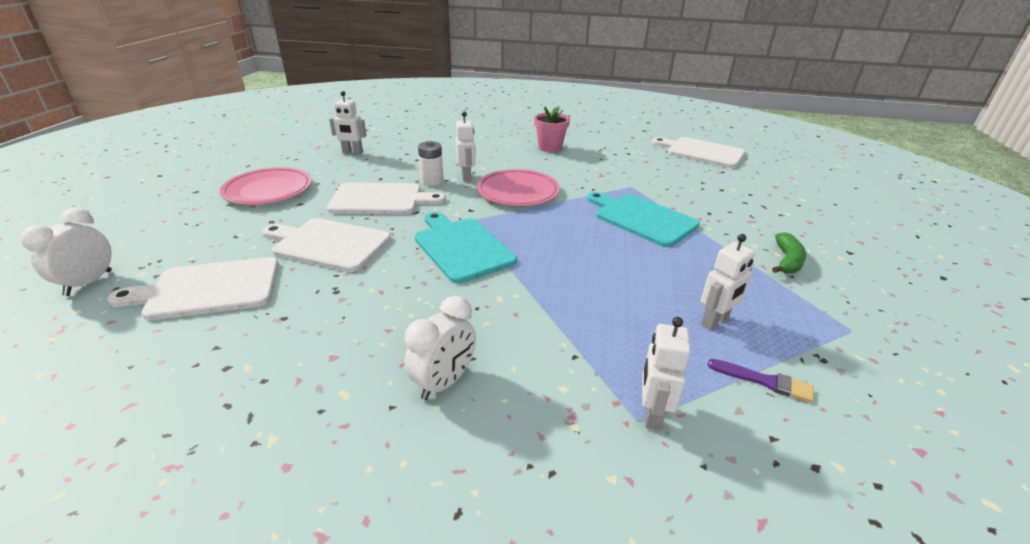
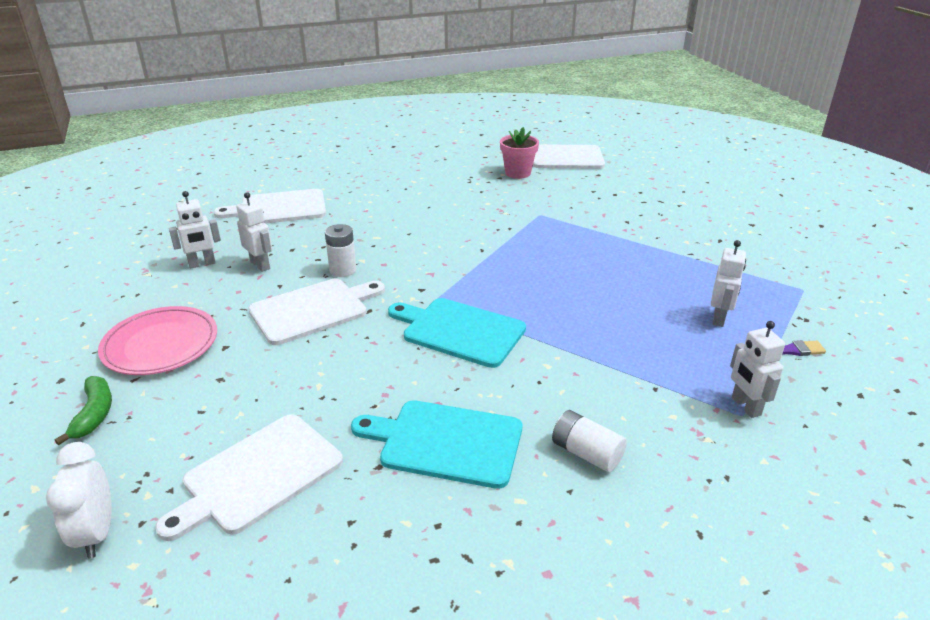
camera: 30 degrees left, 0 degrees up
white cutting board [262,218,391,272] -> white cutting board moved to [214,189,326,224]
white clock [404,296,476,400] -> white battery [552,410,627,472]
white robot [456,111,475,182] -> white robot moved to [236,192,272,272]
pink plate [477,169,560,206] -> none
pink flower pot [534,106,570,152] -> pink flower pot moved to [500,127,539,179]
turquoise cutting board [587,192,700,247] -> turquoise cutting board moved to [351,400,522,489]
green banana [772,232,806,274] -> green banana moved to [55,376,112,445]

